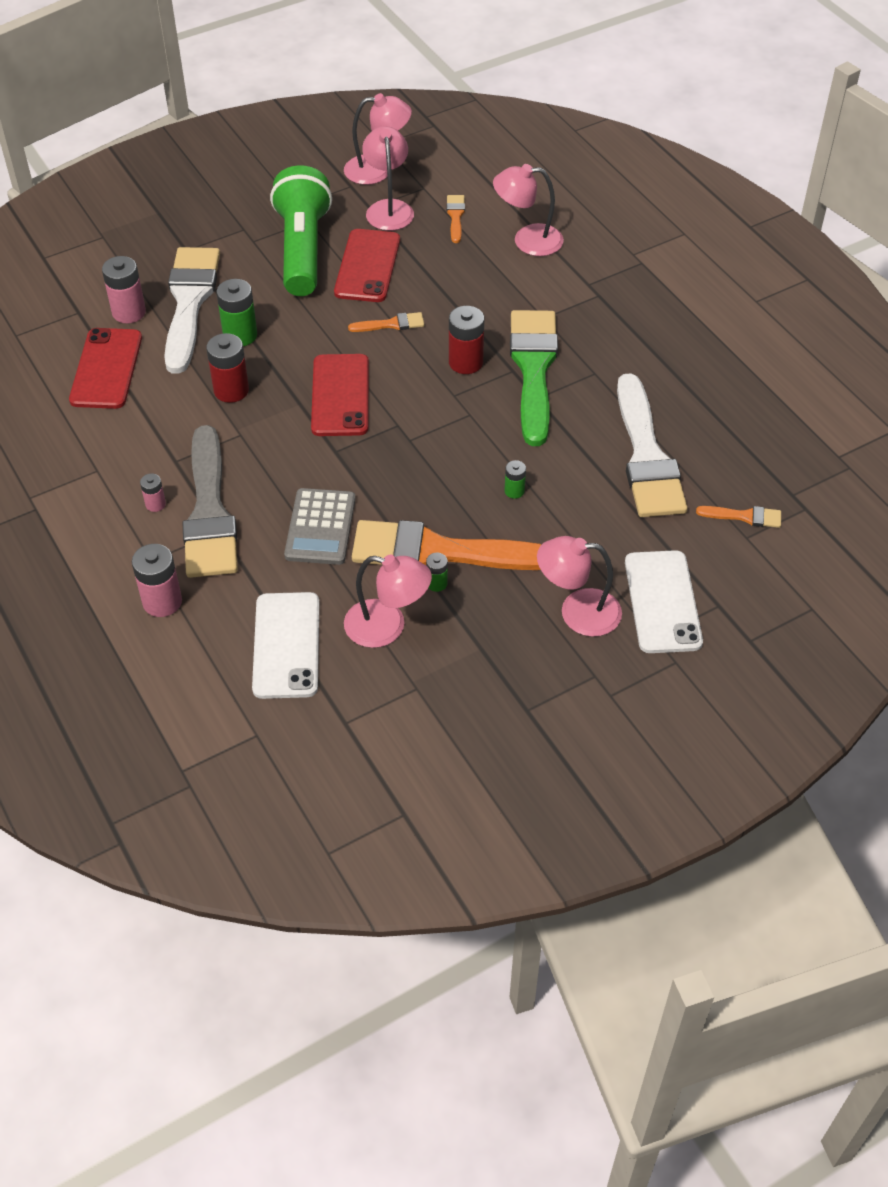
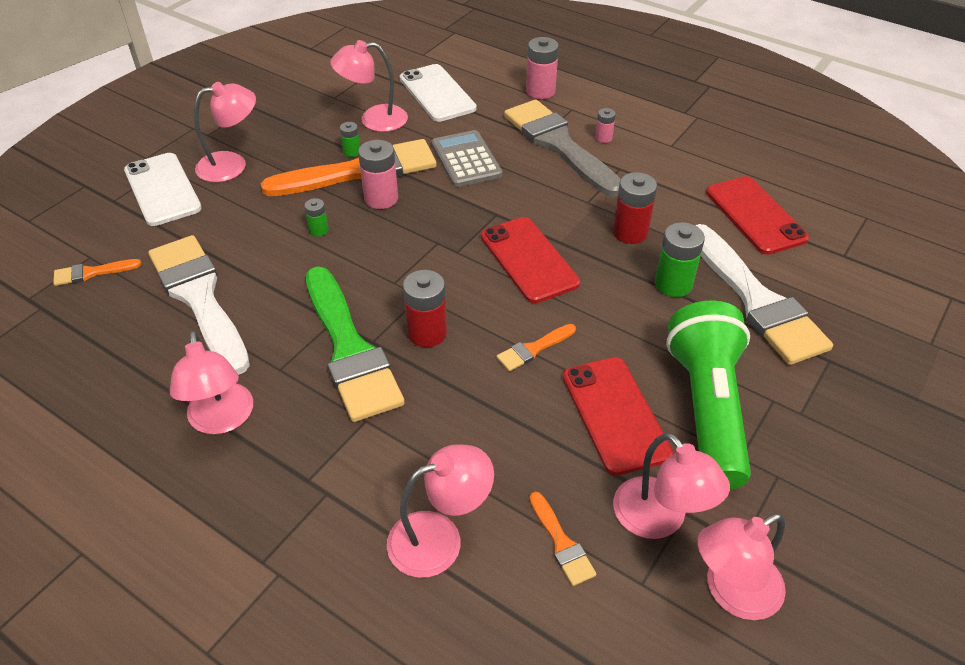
camera: 155 degrees right, 5 degrees down
pink battery [102,256,146,324] -> pink battery moved to [358,140,398,209]
green flashlight [270,165,332,296] -> green flashlight turned 150 degrees counterclockwise [666,301,751,489]
none -> pink lamp [170,331,253,434]

